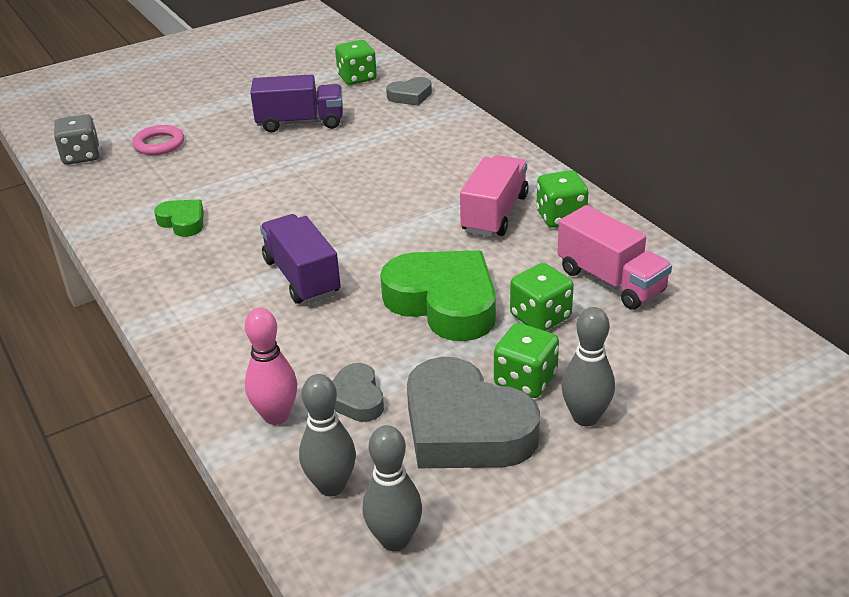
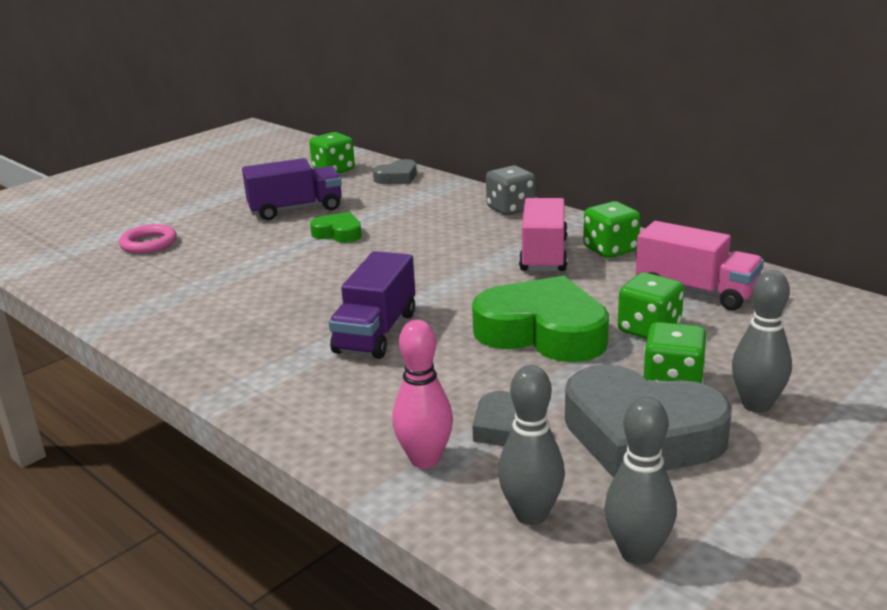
camera: 15 degrees left, 10 degrees down
grey dice [54,114,100,165] -> grey dice moved to [486,165,535,215]
green heart [154,200,204,237] -> green heart moved to [310,212,362,243]
purple truck [260,214,341,304] -> purple truck turned 120 degrees counterclockwise [329,251,415,359]

